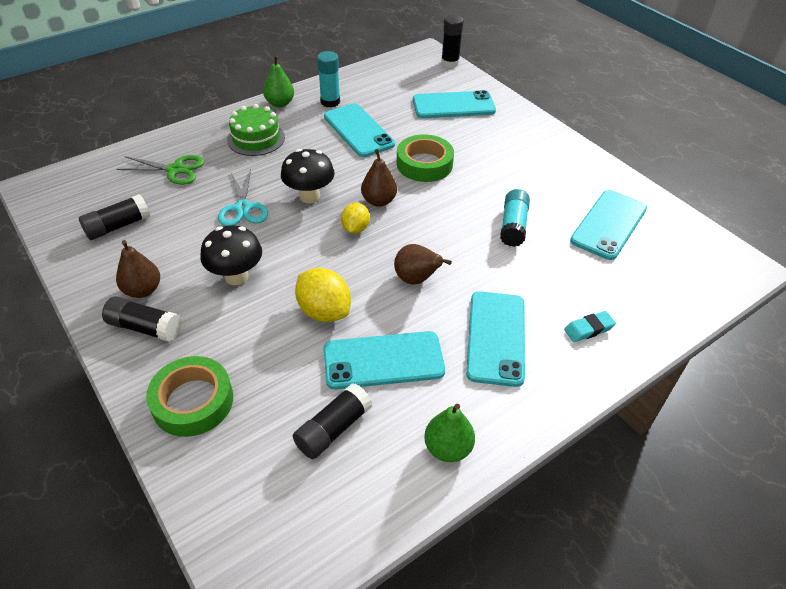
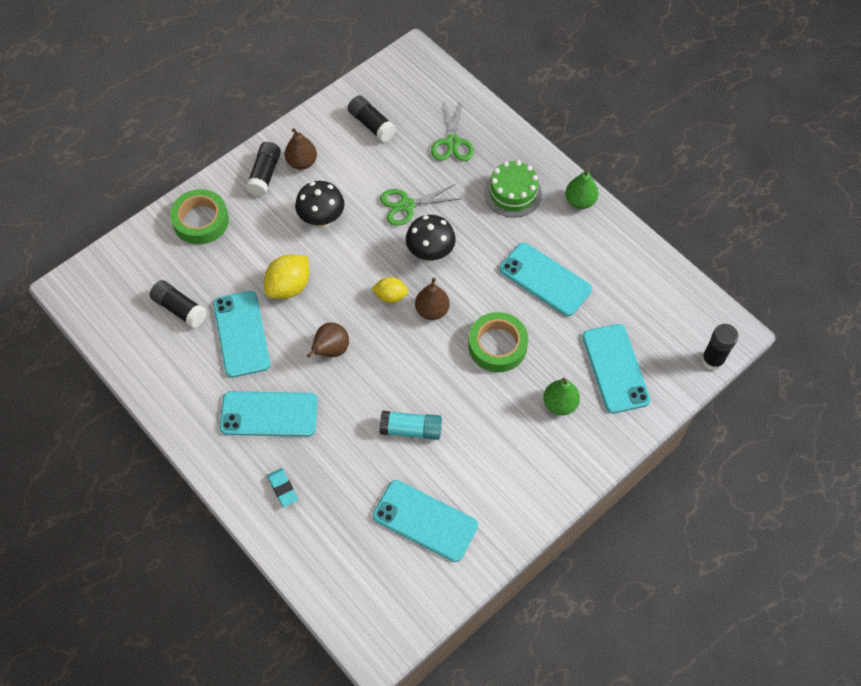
camera: 85 degrees right, 15 degrees up
turquoise scissors [218,169,268,226] -> green scissors [380,184,459,226]
turquoise glue stick [317,51,340,107] -> none
turquoise phone [324,103,395,157] -> turquoise phone turned 75 degrees clockwise [500,243,592,316]
green pear [424,404,475,462] -> green pear moved to [543,378,580,415]

